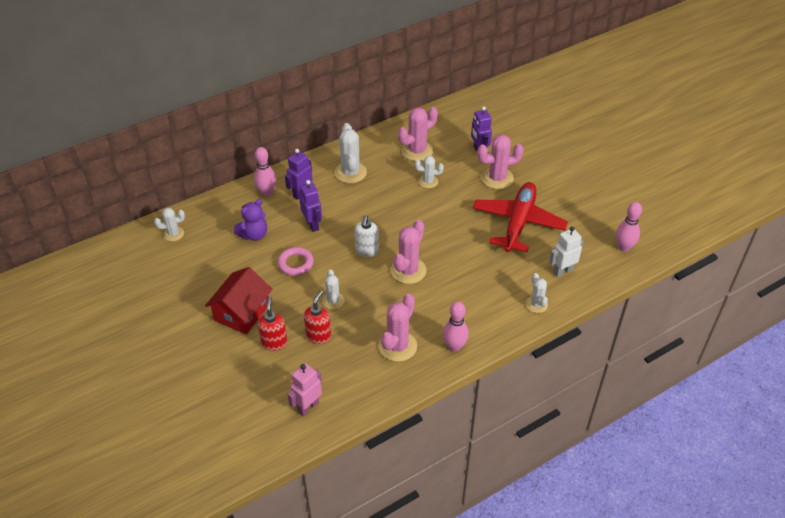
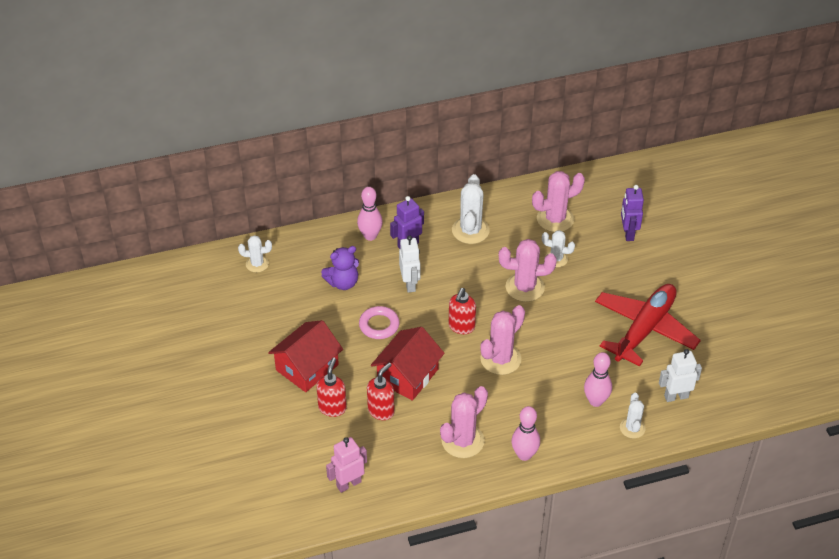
camera: 15 degrees right, 0 degrees up
purple robot [299,180,322,232] -> white robot [399,236,420,293]
white cactus [322,269,344,310] -> red house [371,327,445,401]
white soap dispenser [354,215,379,257] -> red soap dispenser [449,288,476,334]
pink cactus [477,134,524,189] -> pink cactus moved to [499,239,557,302]
pink bowling pin [616,202,642,252] -> pink bowling pin moved to [584,352,612,407]

